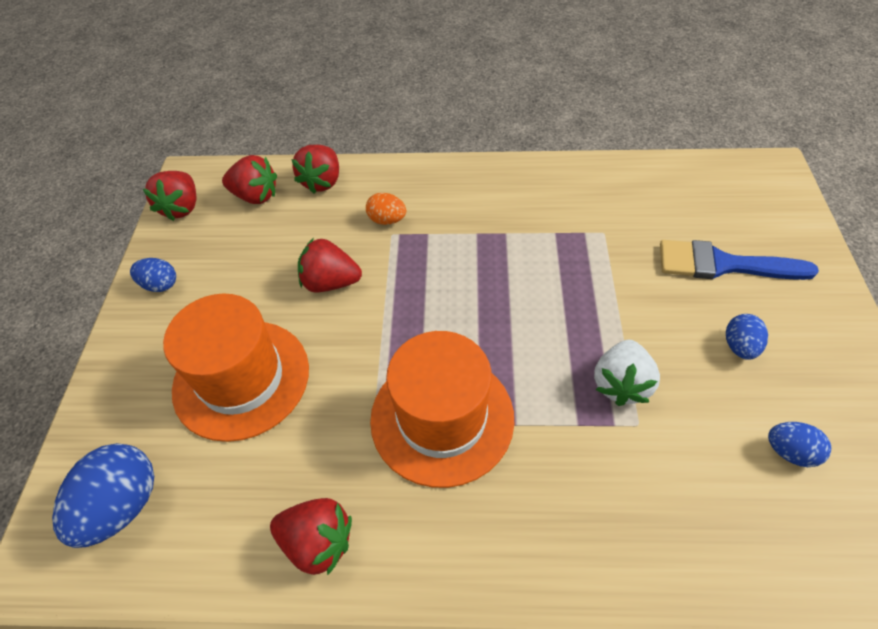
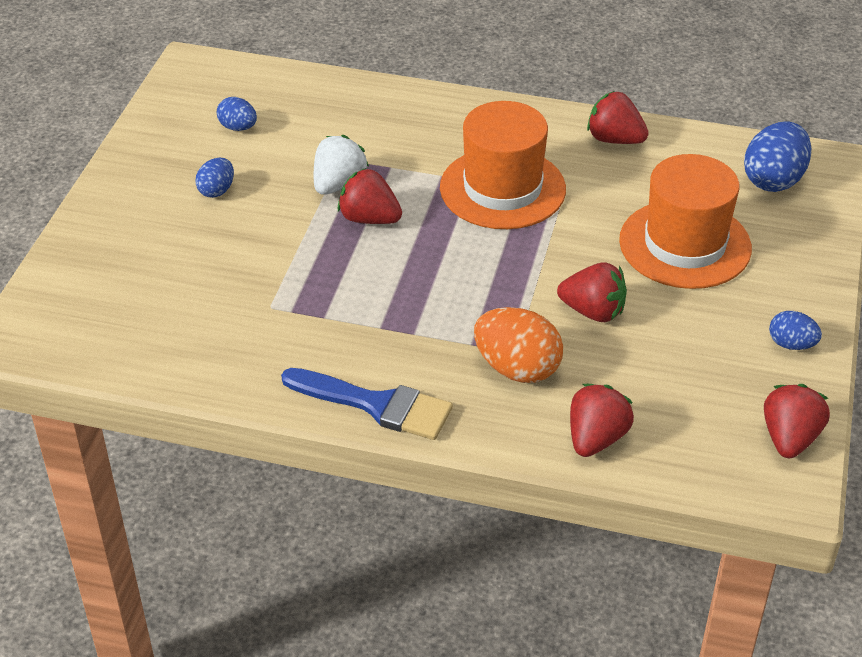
camera: 170 degrees left, 10 degrees down
red strawberry [222,155,277,204] -> red strawberry moved to [338,168,402,224]
orange egg [366,193,406,225] -> orange egg [474,307,563,383], size x1.79
blue brush [660,240,819,280] -> blue brush moved to [281,368,453,440]

